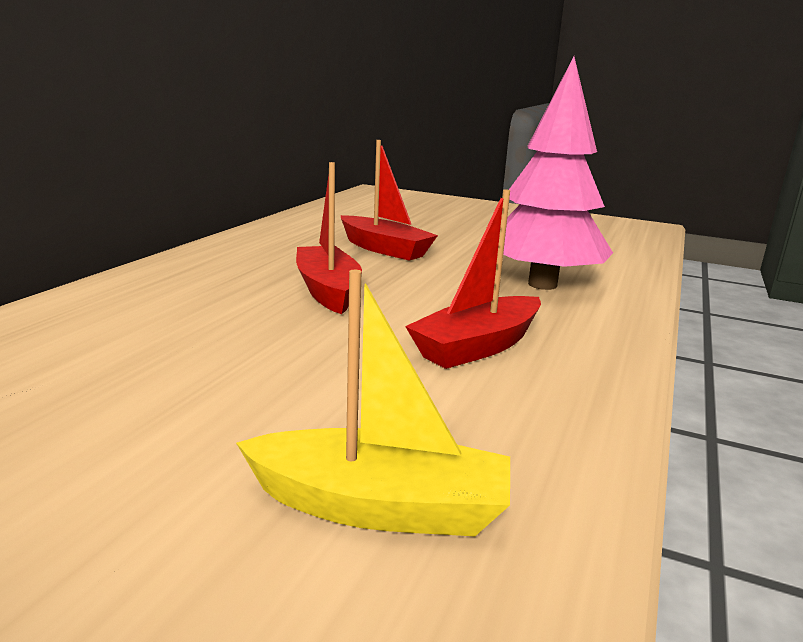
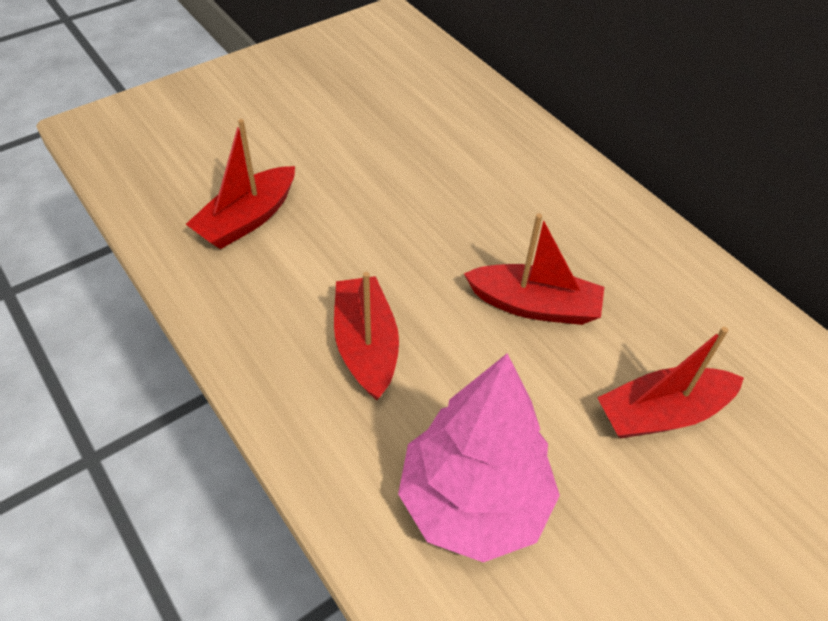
camera: 120 degrees right, 30 degrees up
yellow boat [236,270,510,536] -> red boat [186,119,295,249]

